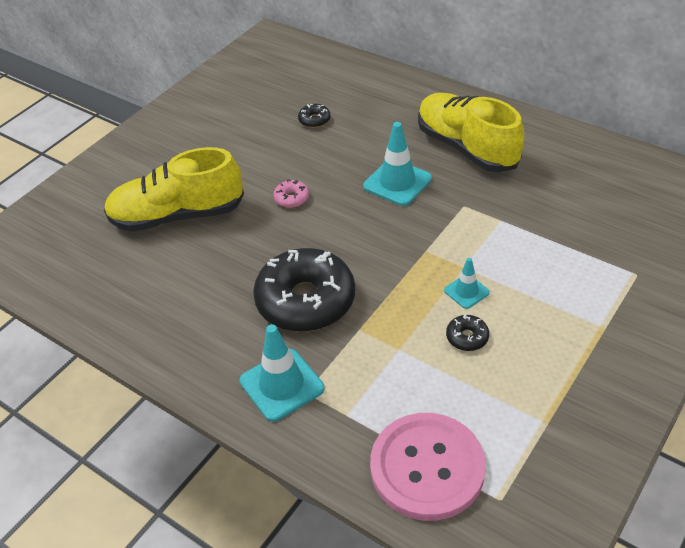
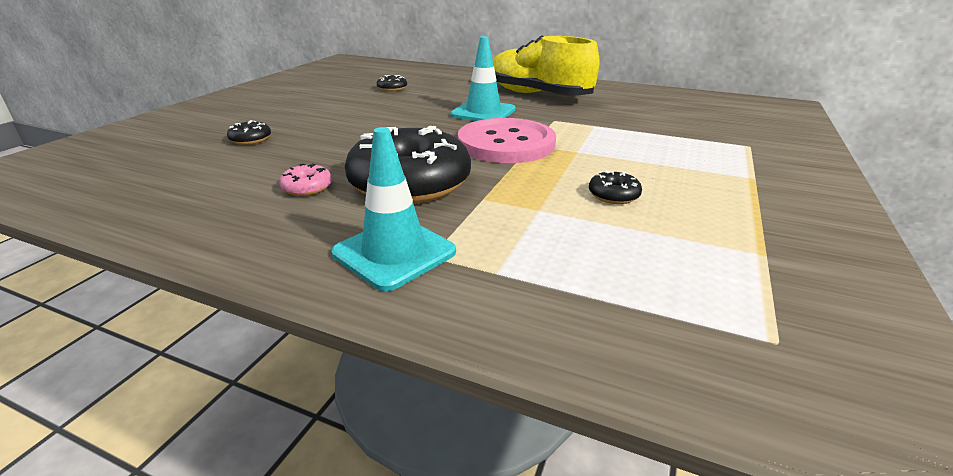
camera: 15 degrees left, 15 degrees down
yellow shoe [104,147,244,232] -> black donut [227,120,271,145]
pink donut [273,180,309,208] -> pink donut moved to [279,163,332,196]
pink button [370,413,486,521] -> pink button moved to [458,118,556,163]
turquoise traffic cone [444,258,490,309] -> none

